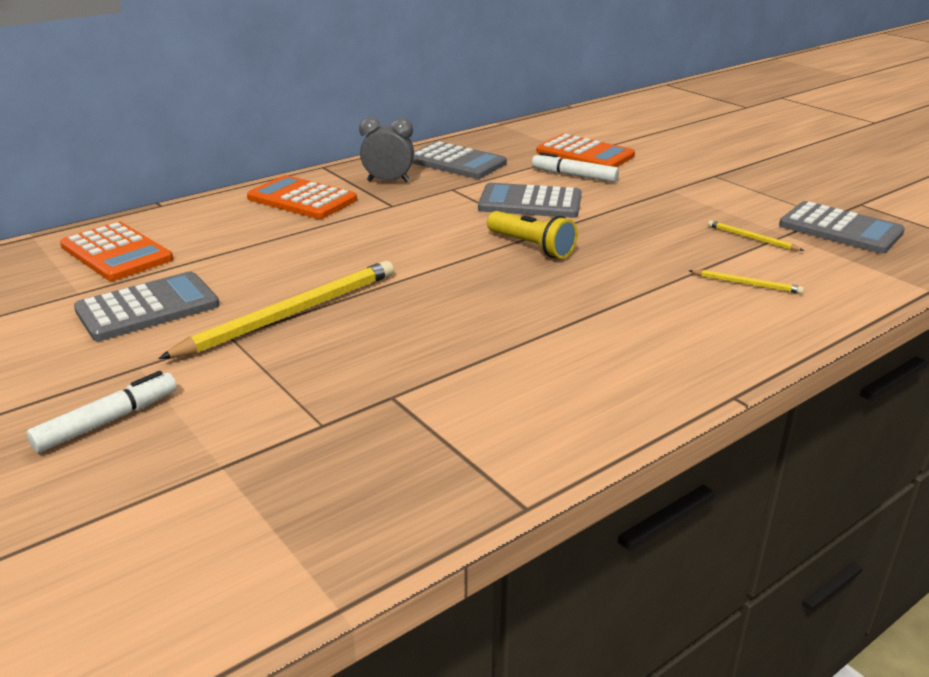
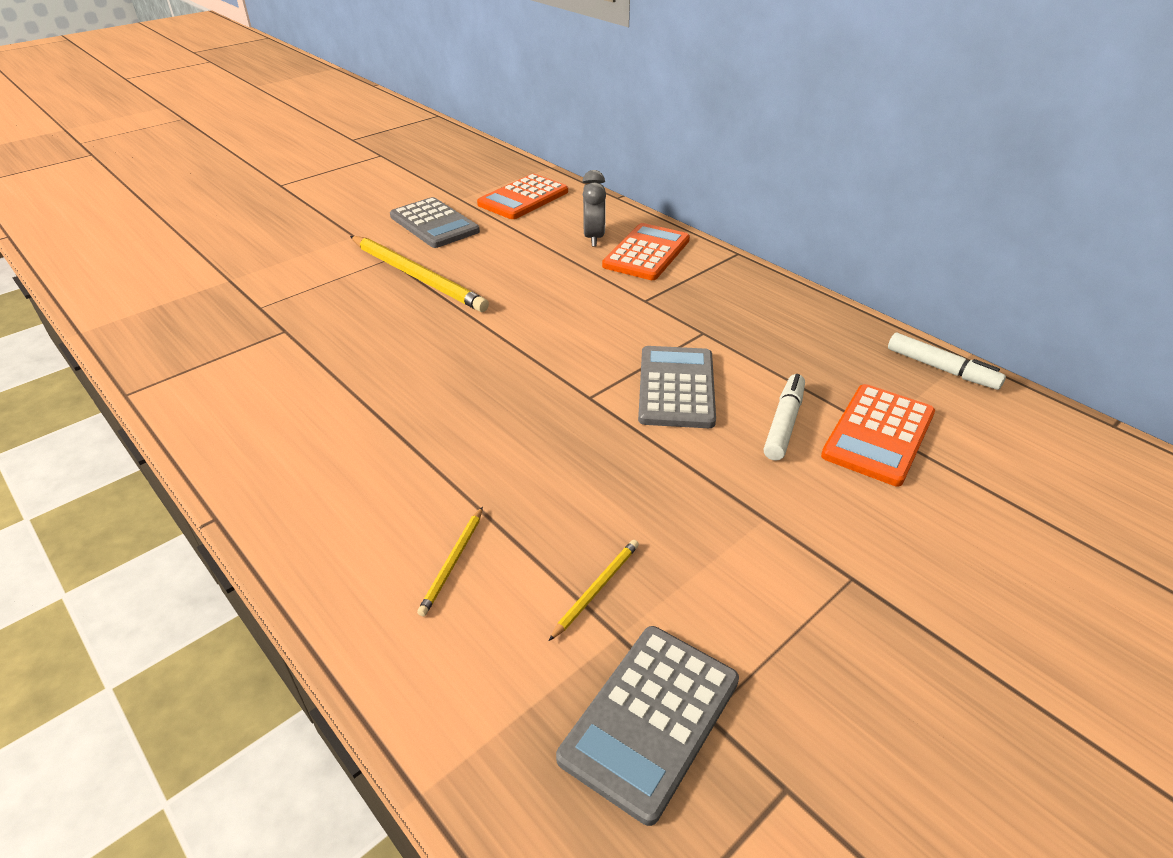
camera: 85 degrees right, 10 degrees up
white marker [27,371,177,453] -> white marker moved to [888,333,1006,390]
grey clock [359,117,414,182] -> grey clock moved to [582,170,606,247]
grey calculator [412,141,507,179] -> none
yellow flashlight [487,211,578,258] -> none

